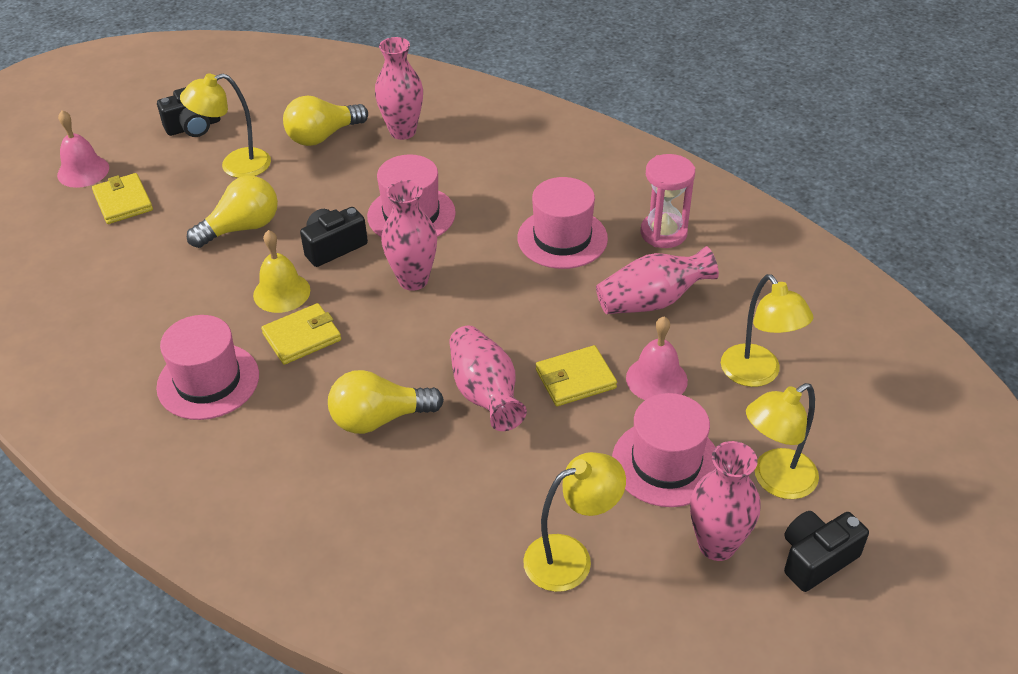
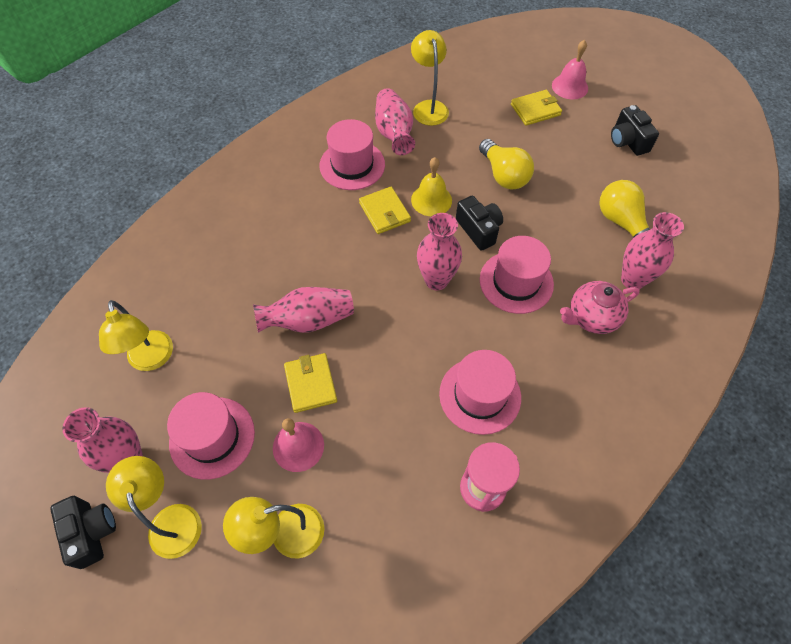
camera: 95 degrees right, 15 degrees up
yellow lamp [180,73,271,178] -> yellow lamp moved to [411,30,449,126]
yellow light bulb [328,370,444,434] -> none
pink vase [596,246,719,314] -> pink vase moved to [375,88,415,155]
none -> pink teapot [560,281,640,334]

